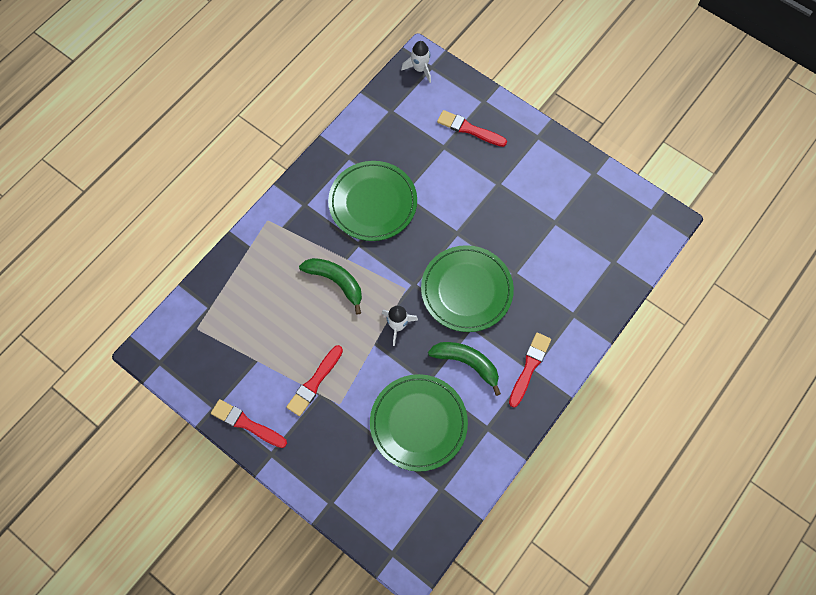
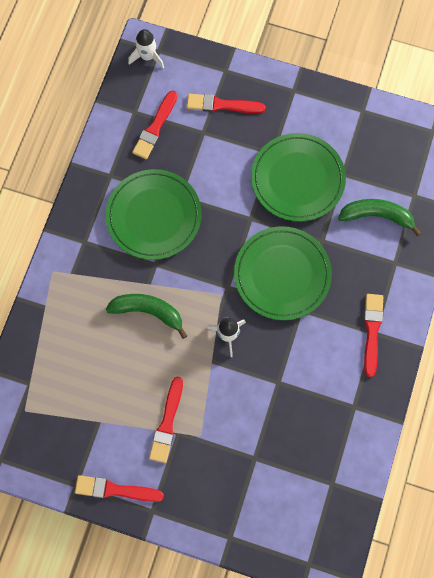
camera: 20 degrees left, 5 degrees up
green plate [370,374,468,472] -> green plate moved to [251,133,346,222]
green banana [428,342,501,396] -> green banana moved to [338,199,421,236]
none -> red brush [132,91,177,159]

